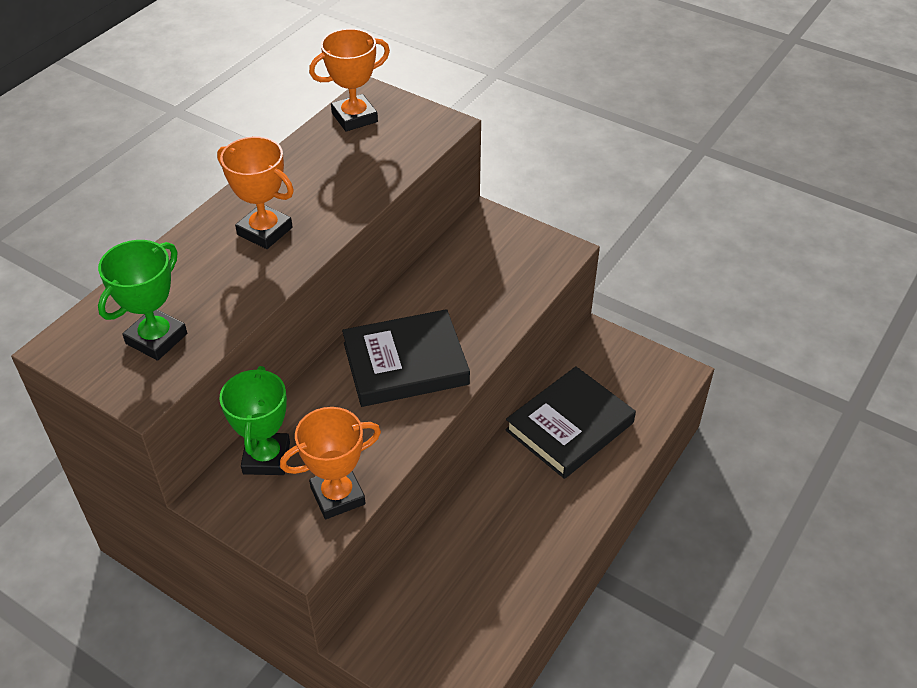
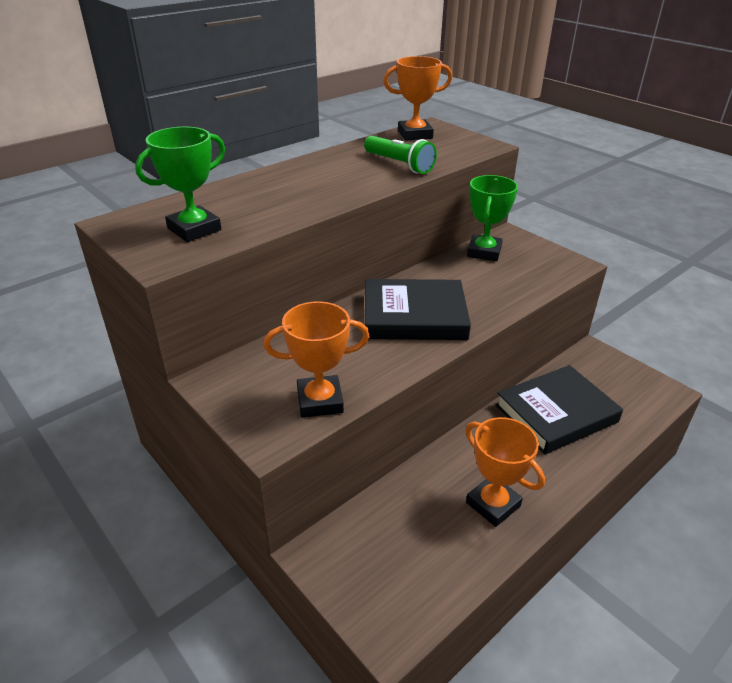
camera: 15 degrees right, 10 degrees down
orange trophy [217,137,294,249] -> orange trophy moved to [465,417,545,527]
green trophy [219,366,290,475] -> green trophy moved to [467,175,518,261]
none -> green flashlight [364,136,437,174]

